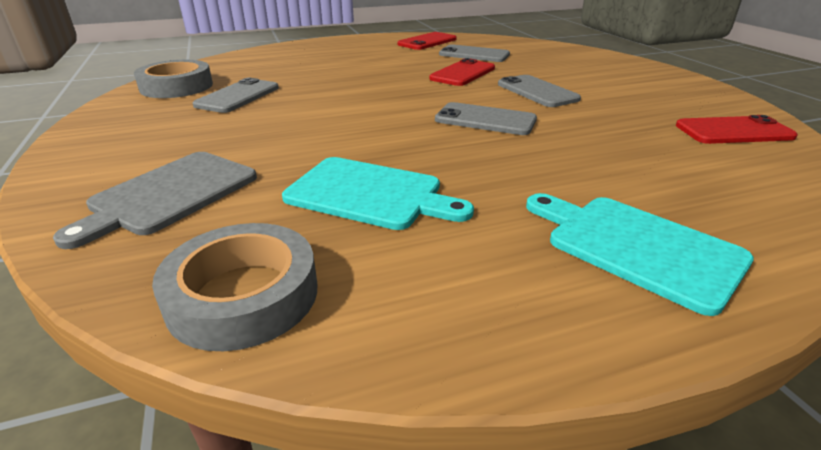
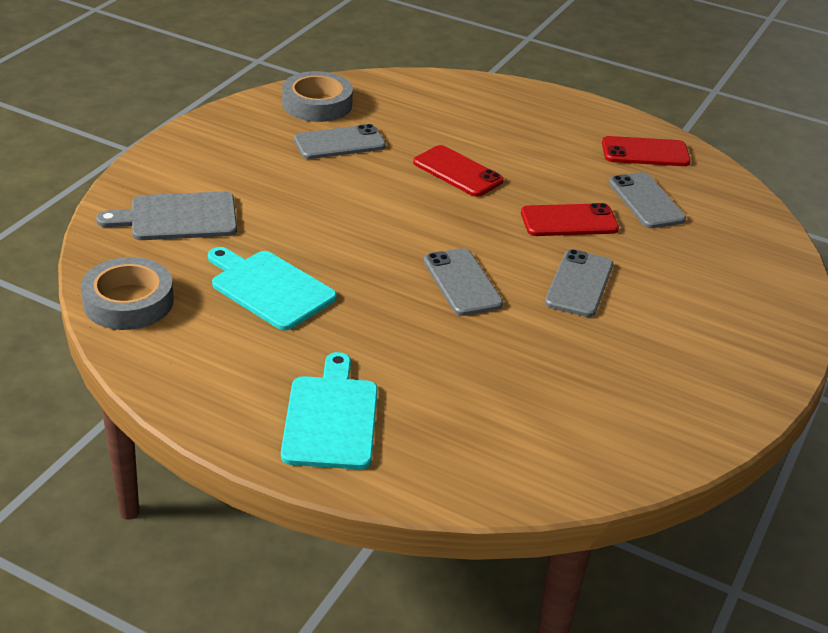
camera: 45 degrees right, 5 degrees up
turquoise cutting board [282,157,474,230] -> turquoise cutting board turned 150 degrees clockwise [208,247,337,330]
red phone [676,115,798,144] -> red phone moved to [413,145,504,197]

